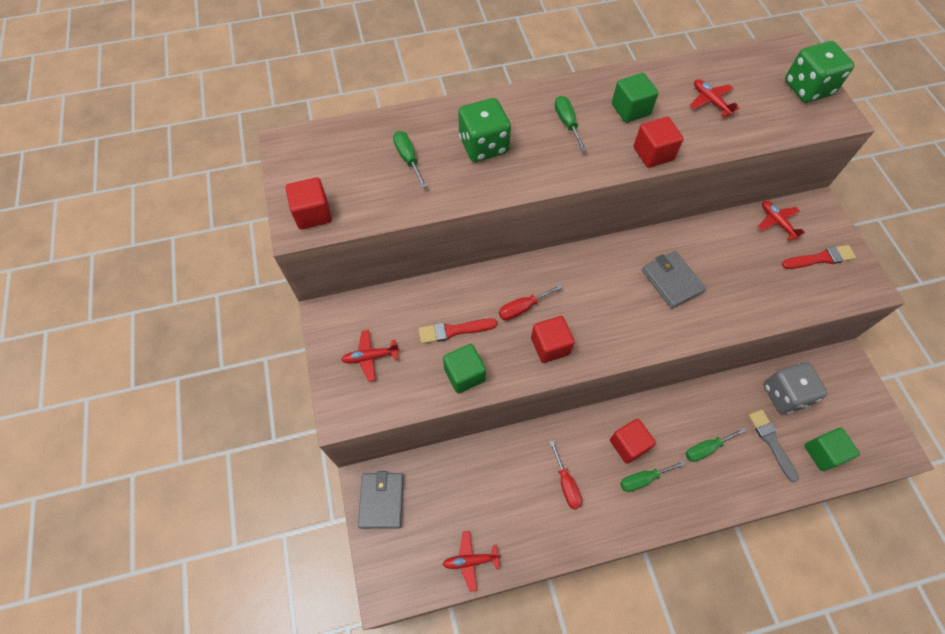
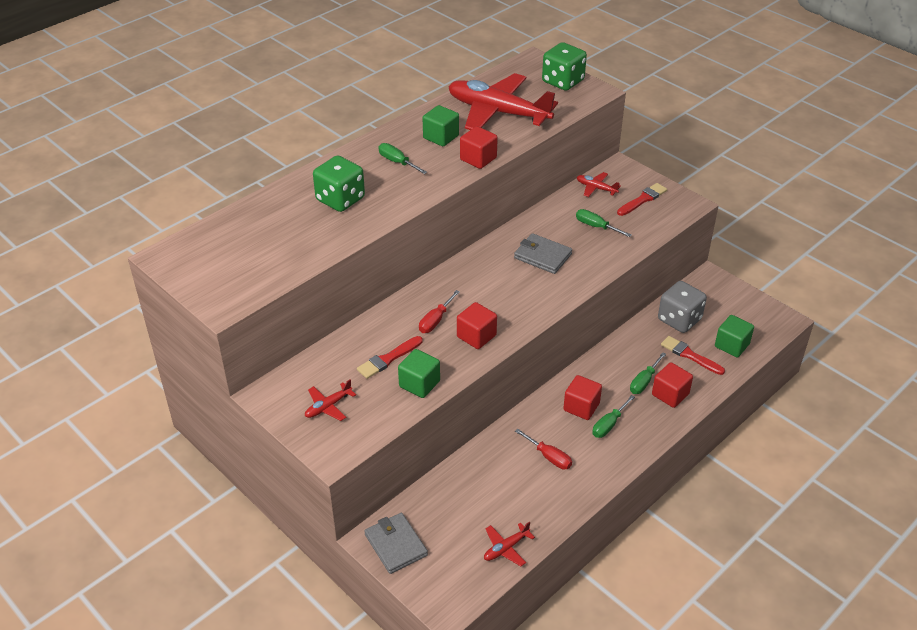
camera: 30 degrees left, 20 degrees down
red cube [286,177,332,230] -> red cube moved to [652,362,693,408]
green screwdriver [393,131,427,188] -> green screwdriver moved to [576,209,631,237]
red plane [690,79,739,117] -> red plane [448,73,558,130], size x2.43
grey brush [748,410,799,482] -> red brush [661,336,725,375]

